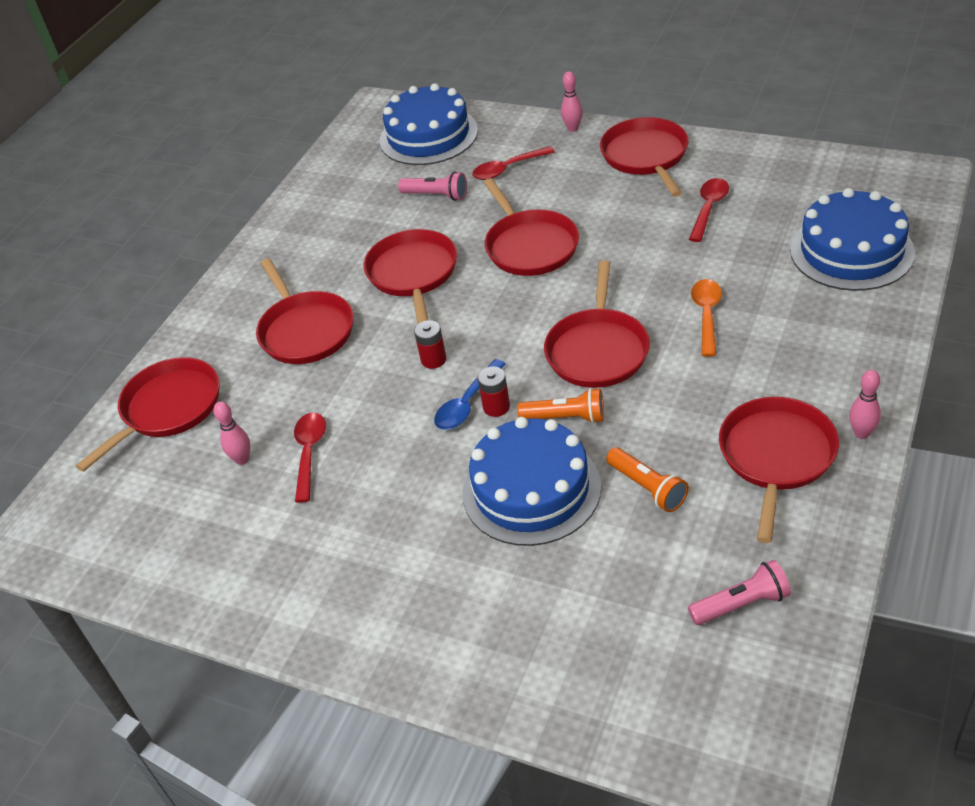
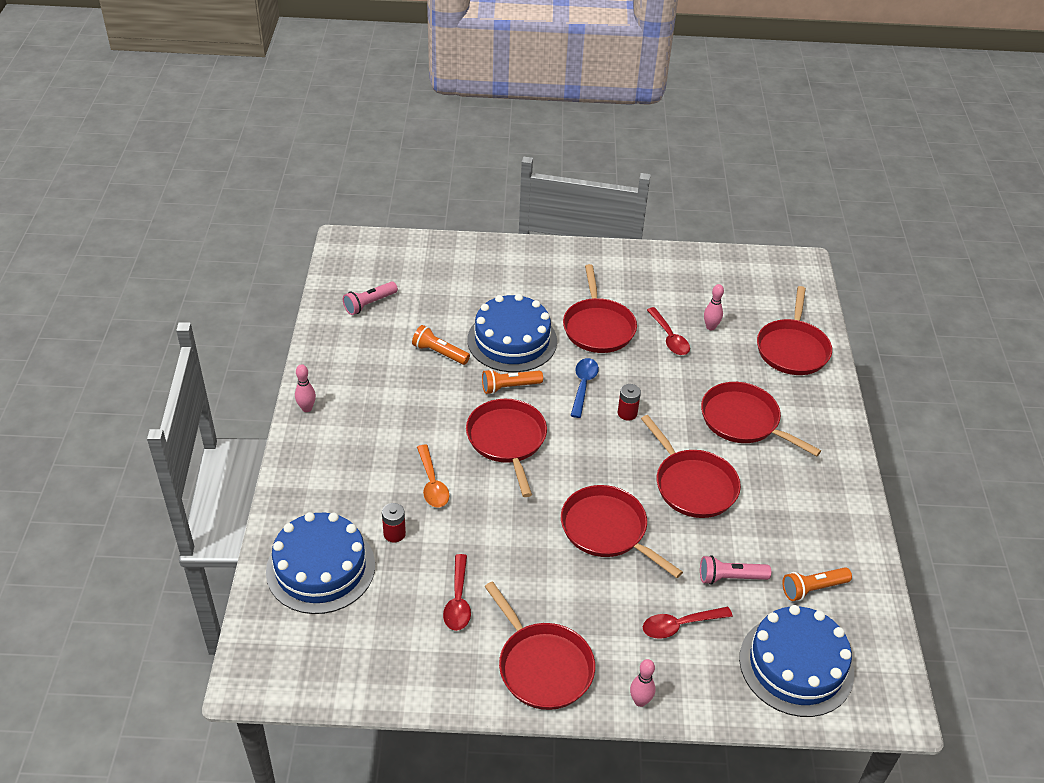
camera: 150 degrees right, 0 degrees up
red spoon [472,146,555,180] -> red spoon turned 150 degrees counterclockwise [643,607,733,639]
red battery [478,366,510,417] -> red battery moved to [382,503,406,543]
red pan [719,397,839,543] -> red pan moved to [563,264,637,353]
none -> orange flashlight [783,567,852,601]

